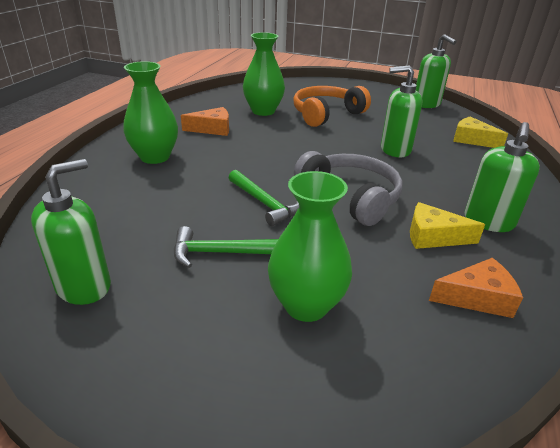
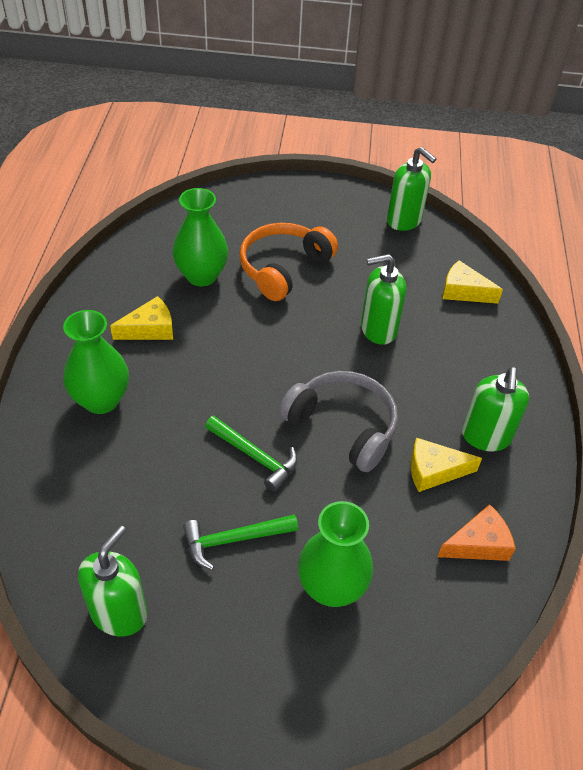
camera: 15 degrees left, 15 degrees up
orange cheese [181,107,229,136] -> yellow cheese [110,296,173,340]

